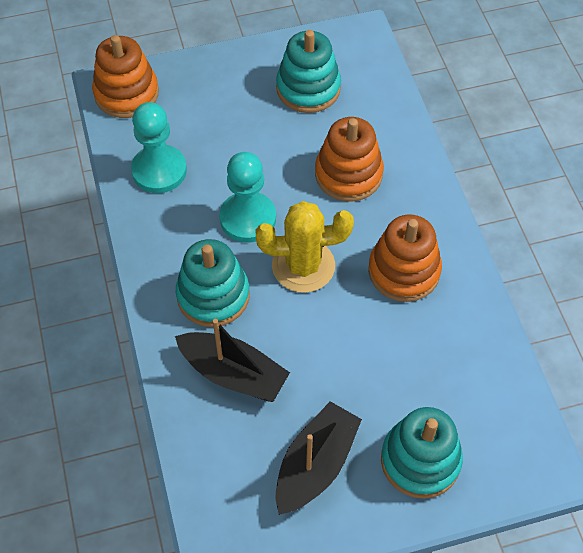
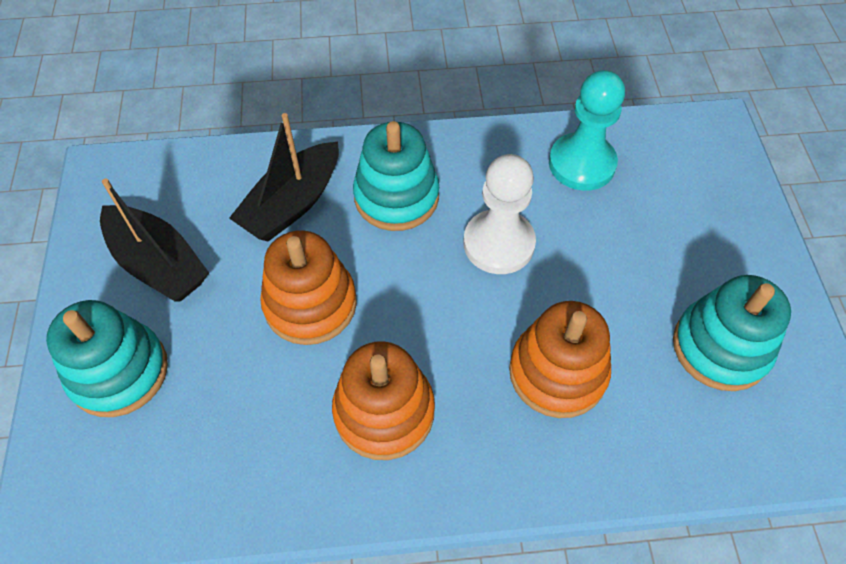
camera: 100 degrees right, 0 degrees up
orange stacking toy [92,35,159,118] -> orange stacking toy moved to [260,231,357,345]
turquoise pawn [220,152,276,243] -> white pawn [463,154,536,274]
yellow cactus [255,201,354,293] -> none

